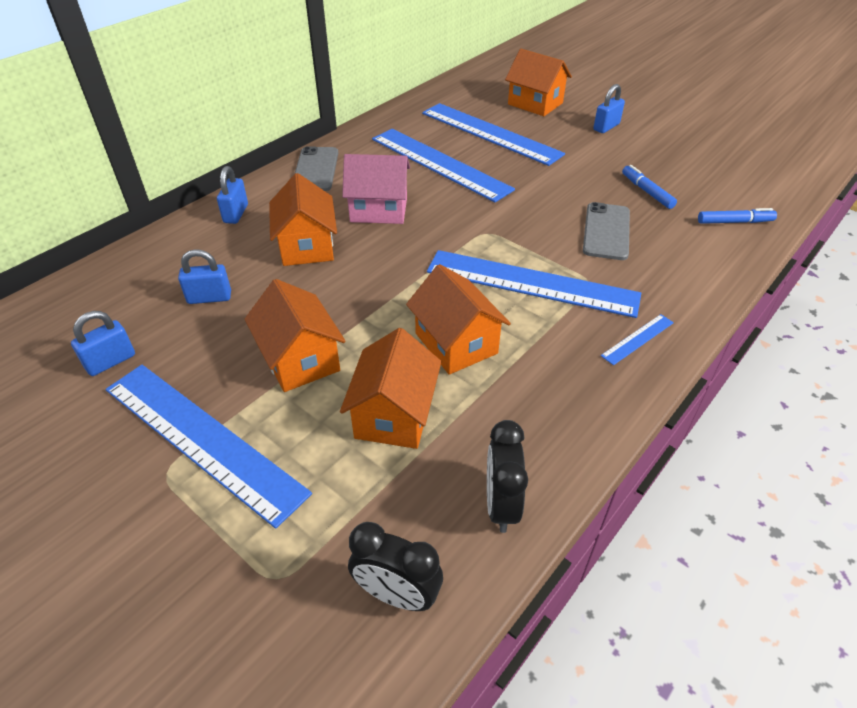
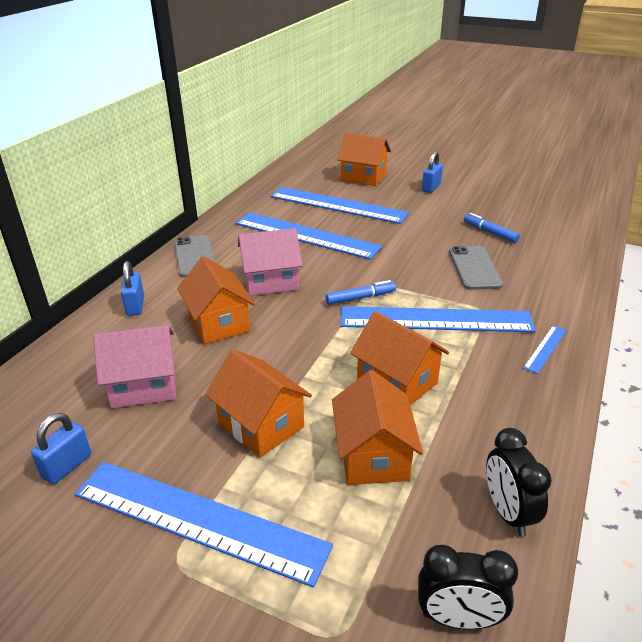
camera: 15 degrees left, 10 degrees down
blue padlock [178,249,231,304] -> pink house [93,325,176,408]
blue marker [698,208,777,224] -> blue marker moved to [326,280,396,305]

